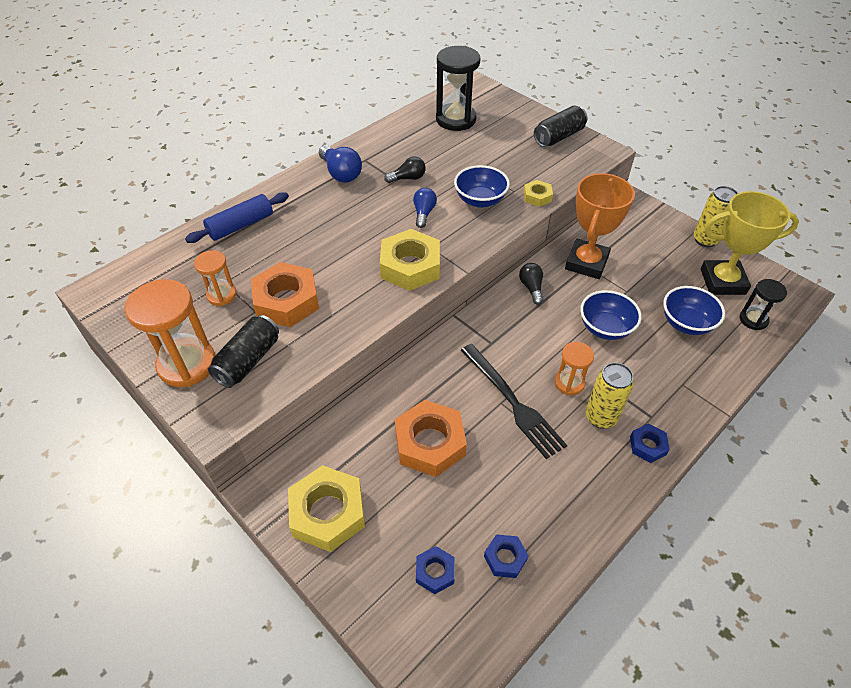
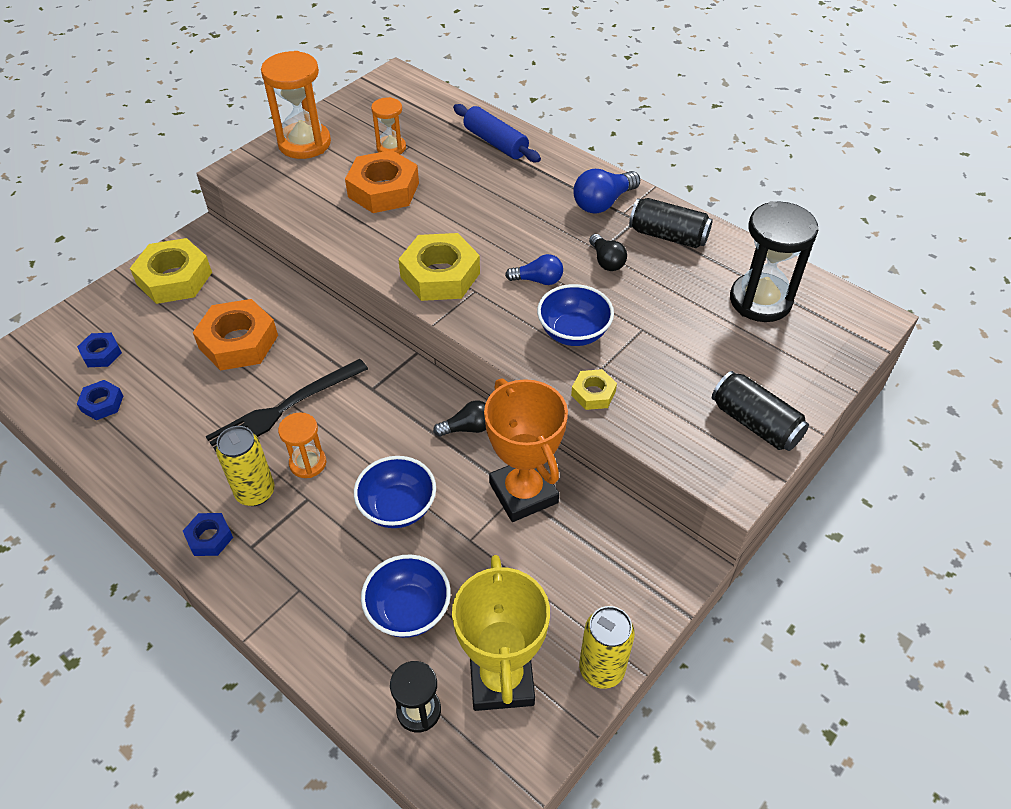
camera: 85 degrees right, 0 degrees up
black can [208,315,279,388] -> black can moved to [629,198,713,248]
orange trophy [565,173,635,279] -> orange trophy turned 45 degrees clockwise [484,378,568,522]

